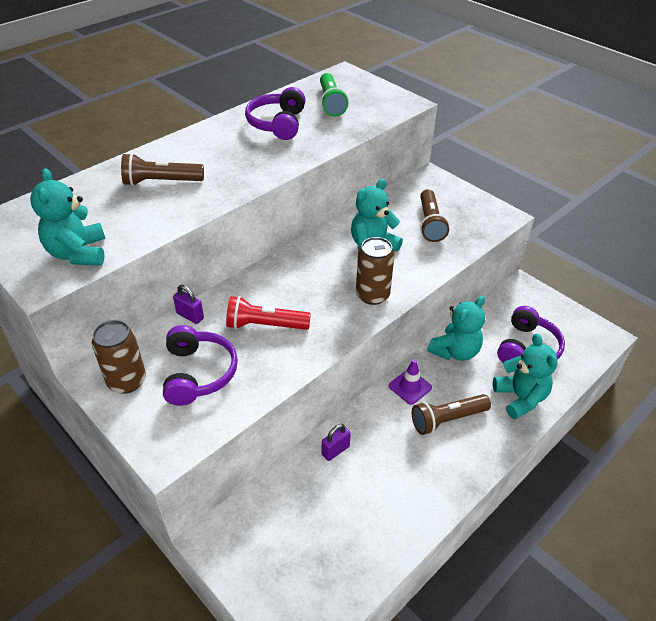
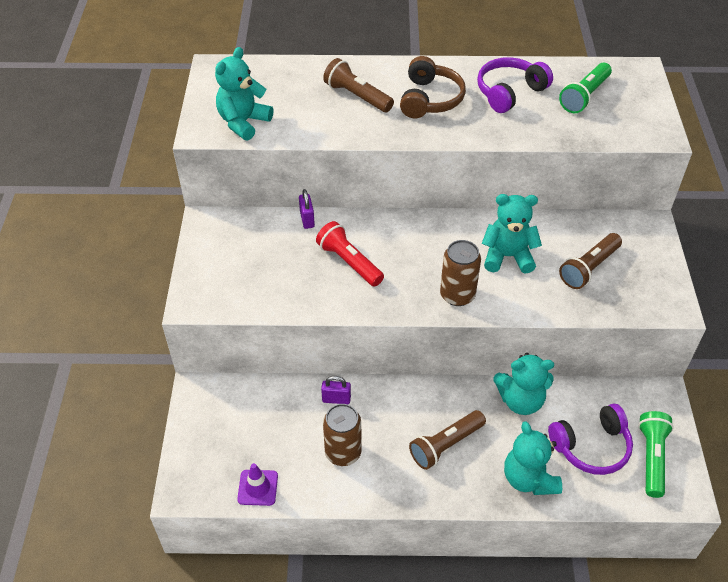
camera: 45 degrees right, 5 degrees up
brown can [92,320,146,394] -> brown can moved to [323,404,361,466]
purple headphones [163,325,238,406] -> none
purple traffic cone [389,359,432,405] -> purple traffic cone moved to [237,463,278,506]
brown flashlight [412,394,491,435] -> brown flashlight turned 60 degrees counterclockwise [409,410,486,470]
turquoise teddy bear [493,333,558,419] -> turquoise teddy bear turned 135 degrees clockwise [504,421,562,495]
none -> brown headphones [400,56,466,118]
none -> green flashlight [638,411,674,498]

